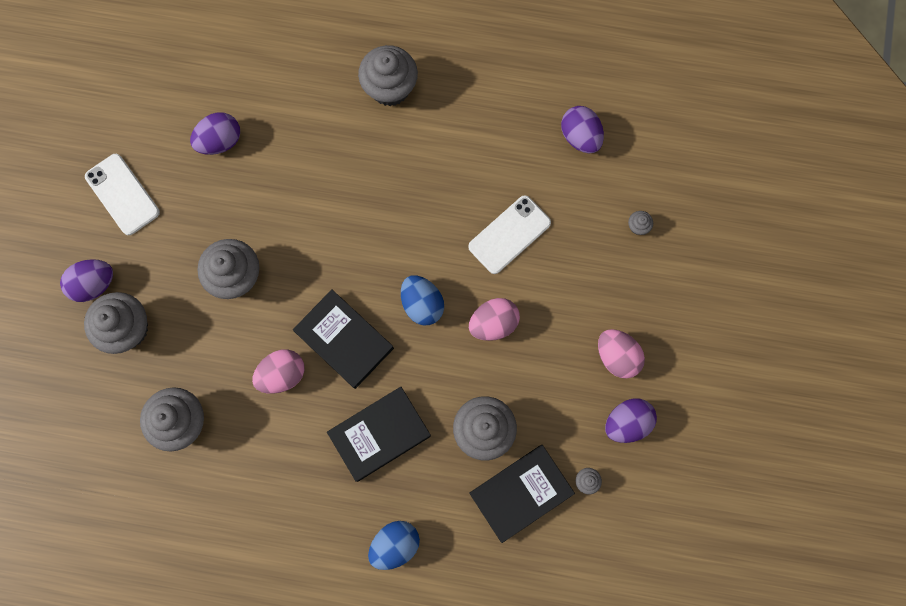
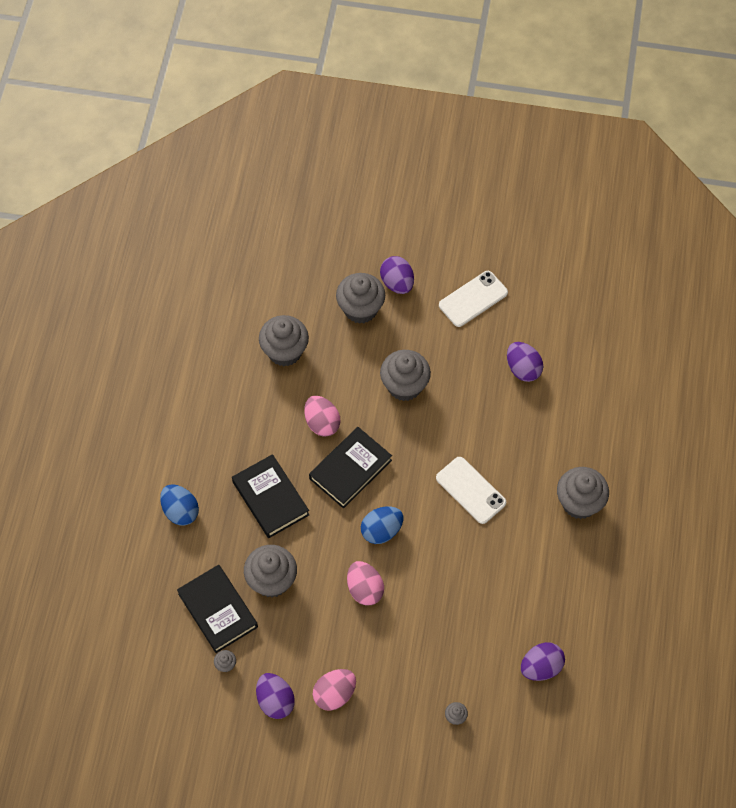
camera: 90 degrees right, 15 degrees down
white phone [468,196,551,274] -> white phone moved to [436,457,506,524]

